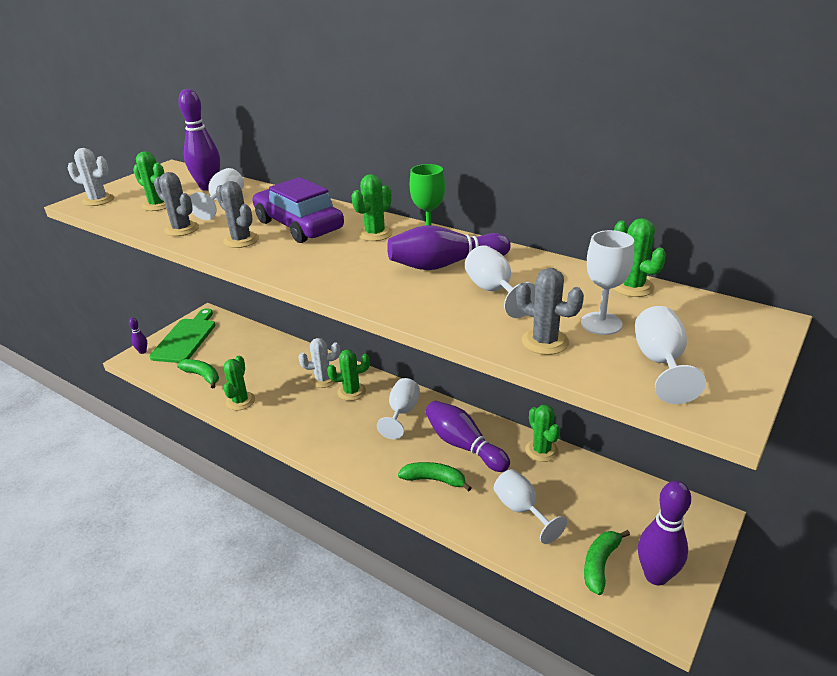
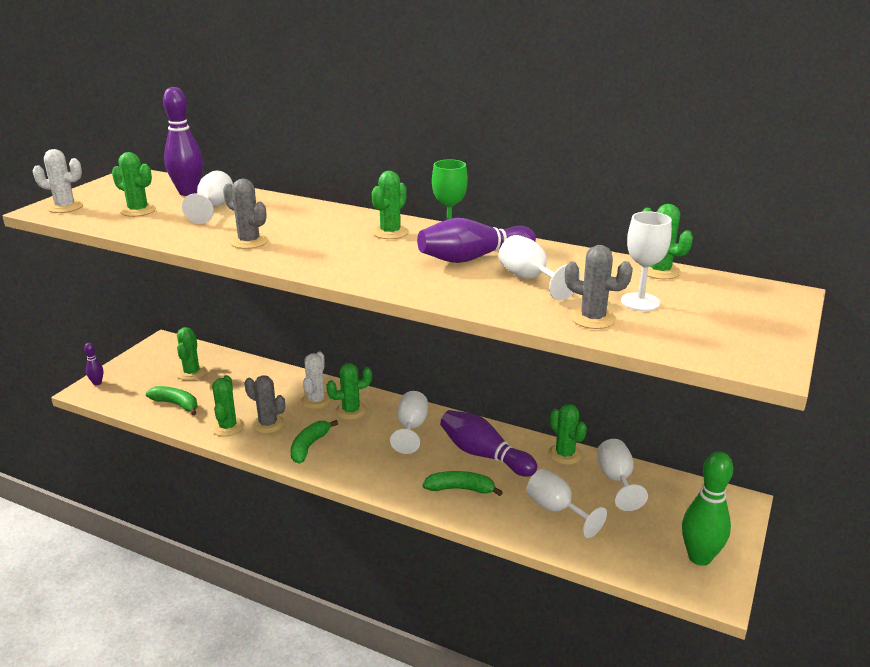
camera: 10 degrees left, 5 degrees down
green cutting board [149,308,216,363] -> none
grey cactus [154,172,199,236] -> grey cactus moved to [244,375,285,434]
purple car [253,177,344,243] -> none
white cactus [299,338,340,388] -> white cactus turned 60 degrees counterclockwise [301,351,332,409]
green banana [584,530,630,595] -> green banana moved to [291,420,338,463]
white goblet [635,306,706,404] -> white goblet moved to [597,439,648,511]
purple bowling pin [638,481,691,586] -> green bowling pin [682,451,733,566]
none -> green cactus [177,327,207,380]

